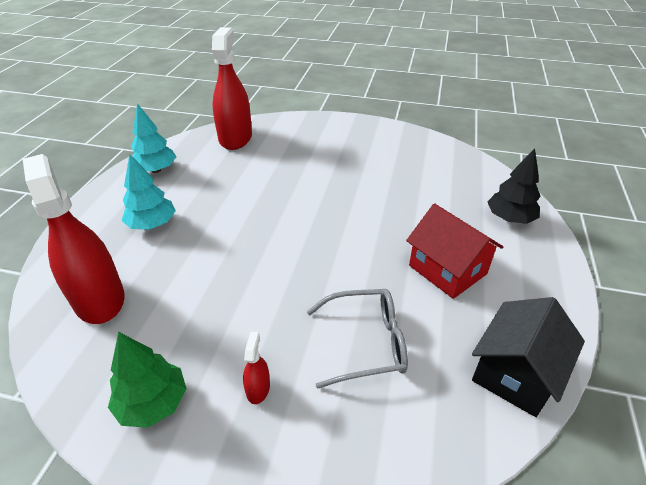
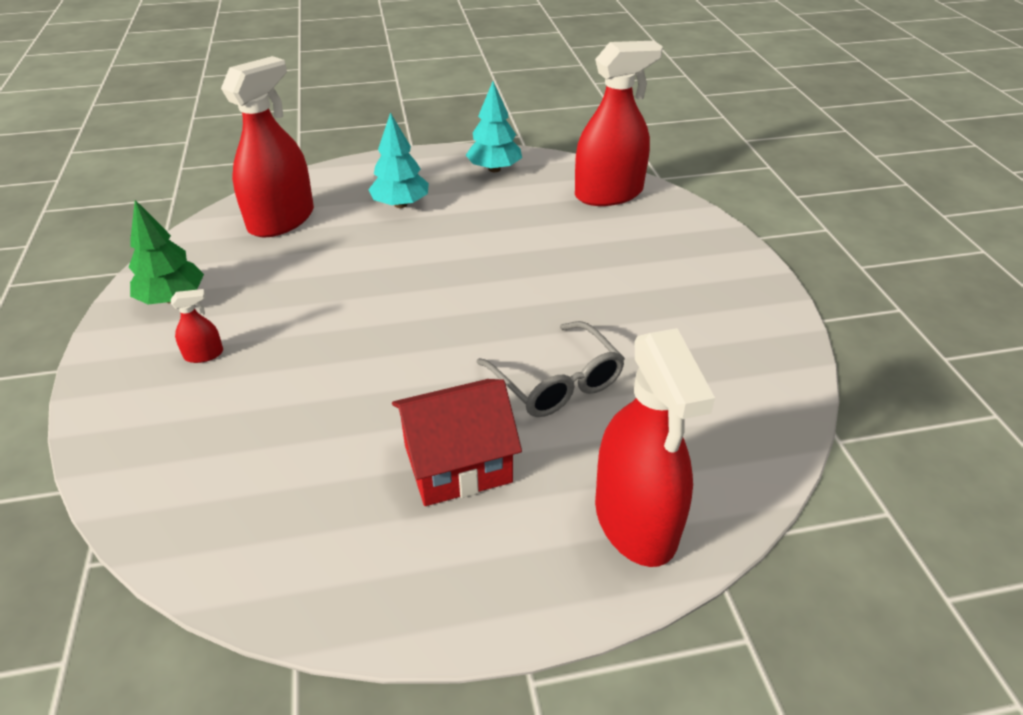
camera: 65 degrees right, 0 degrees up
grey glasses [307,289,408,389] -> grey glasses moved to [476,321,625,417]
red house [406,203,503,299] -> red house turned 45 degrees clockwise [392,379,522,506]
black house [472,297,585,417] -> none
black tree [488,148,541,224] -> red spray bottle [595,328,715,567]

